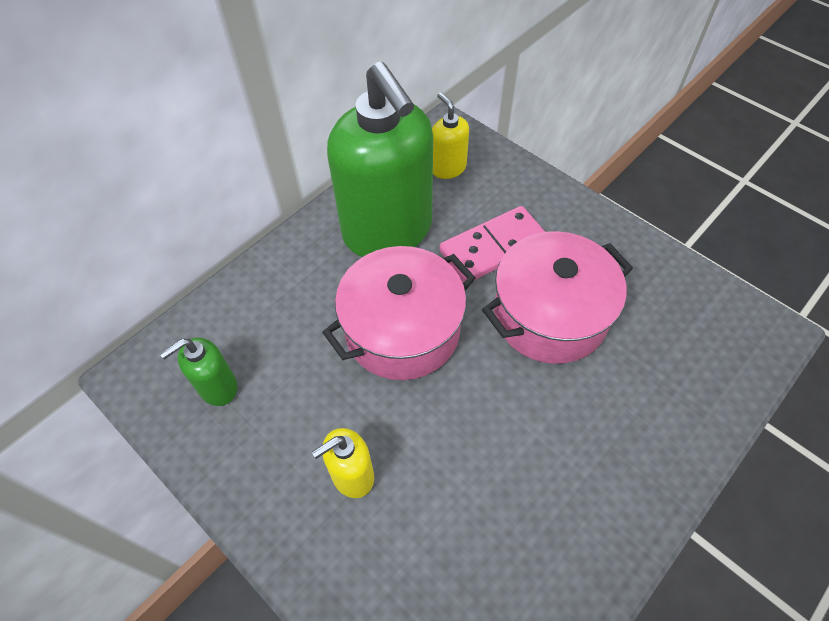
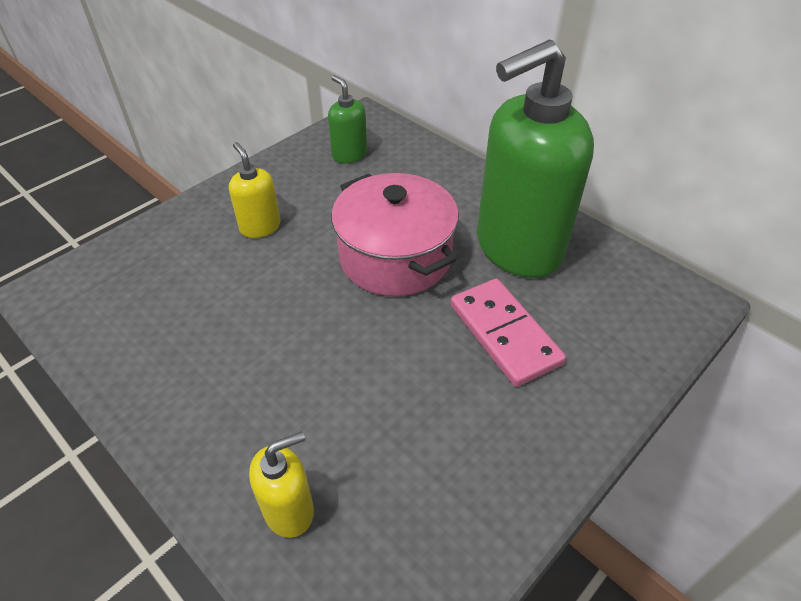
camera: 90 degrees right, 10 degrees down
yellow soap dispenser [432,92,469,179] -> yellow soap dispenser moved to [249,431,314,538]
pink pot [482,231,633,364] -> none

